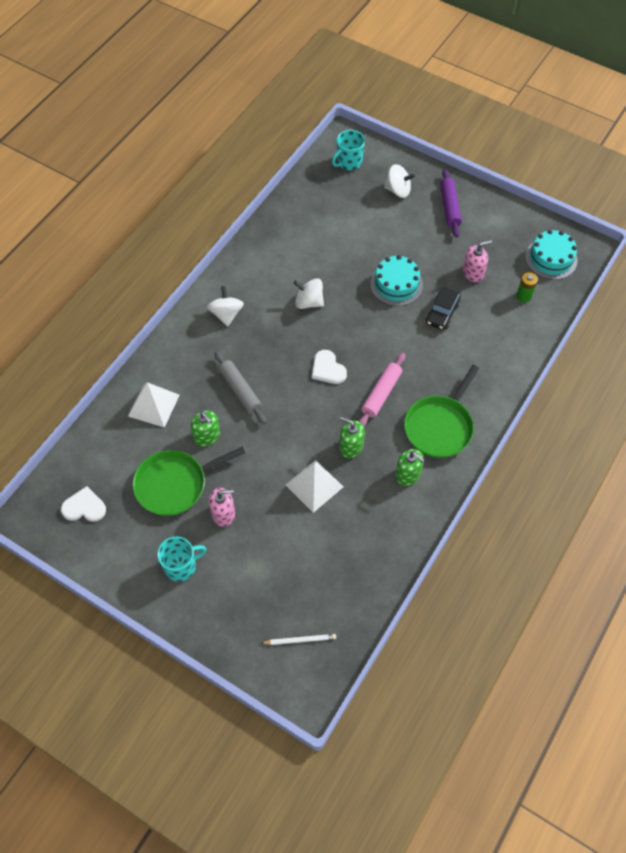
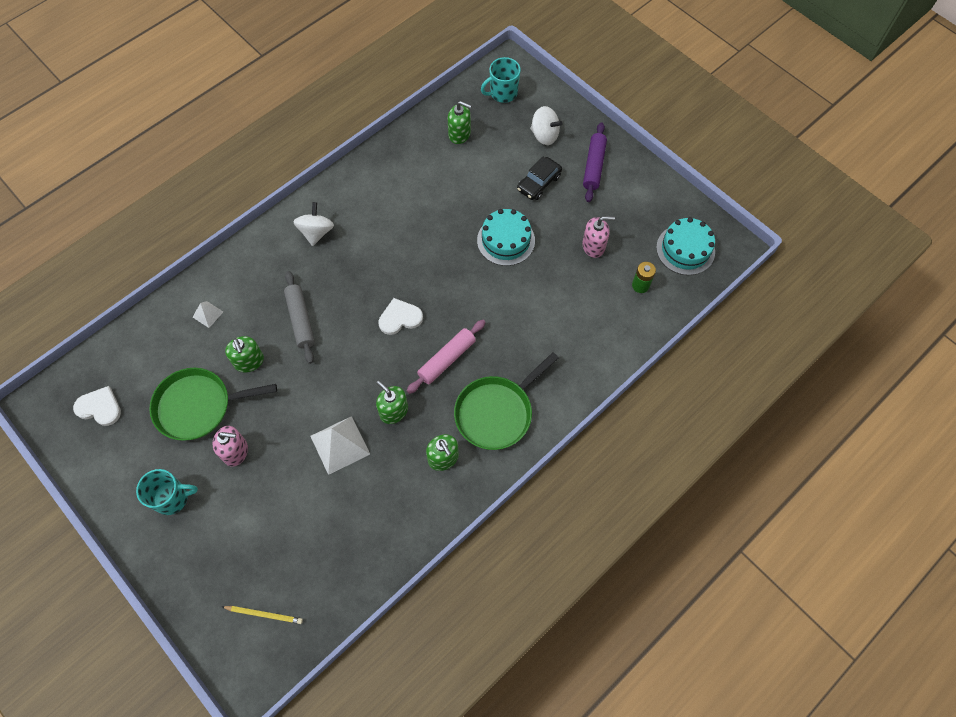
camera: 15 degrees right, 5 degrees up
white pyramid [128,382,180,428] -> white pyramid [193,301,223,328], size x0.52
white pencil [261,634,336,645] -> yellow pencil [222,606,303,624]
white spinning top [294,278,324,309] -> none
white heart [312,350,347,384] -> white heart turned 90 degrees clockwise [378,298,423,335]
black car [426,288,461,330] -> black car moved to [517,157,562,200]
none -> green soap dispenser [448,101,472,144]

